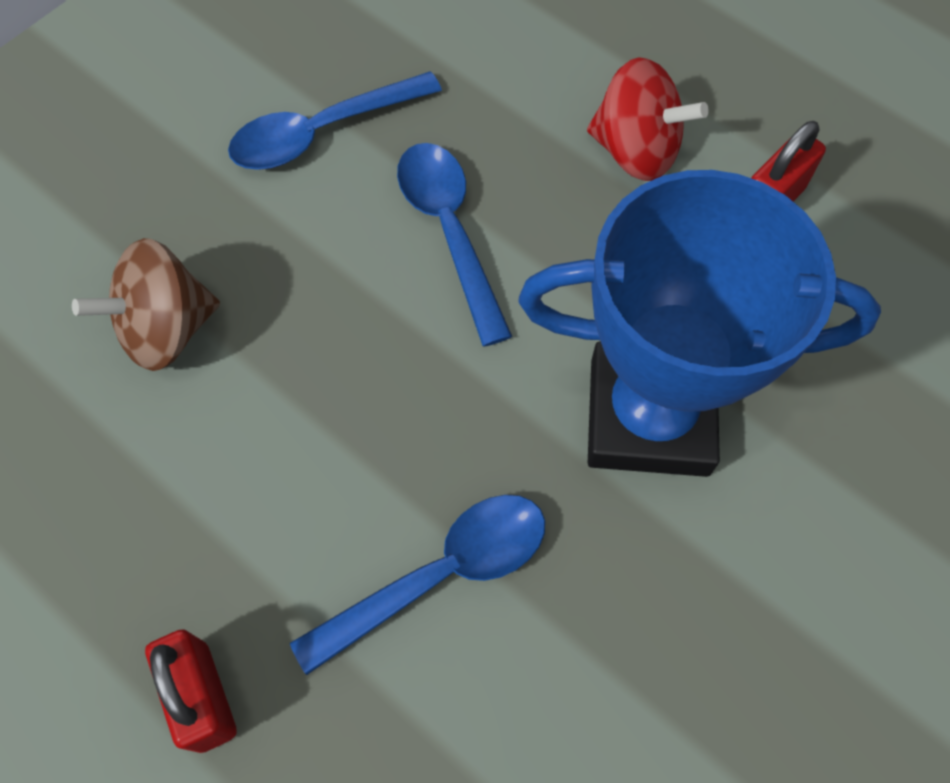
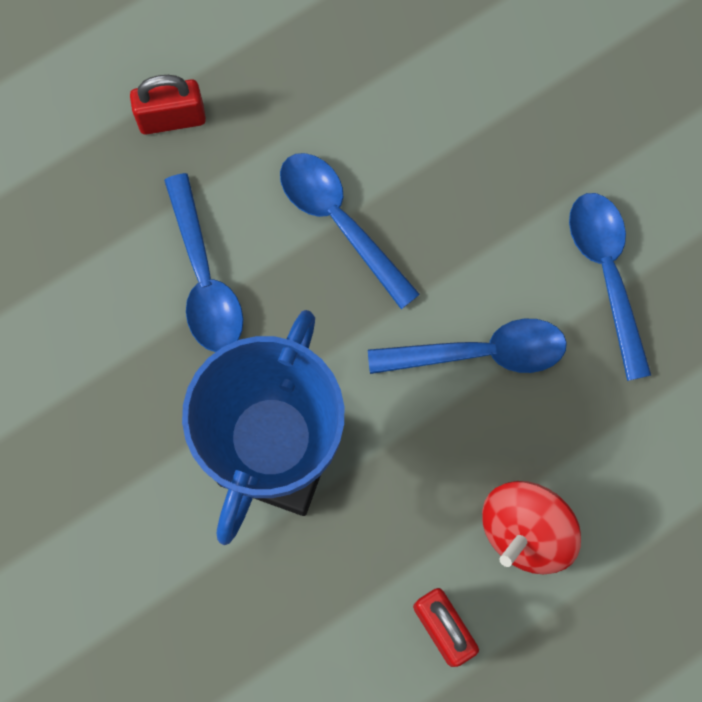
camera: 105 degrees right, 10 degrees up
brown spinning top [72,238,220,371] -> none
none -> blue spoon [280,153,420,309]

